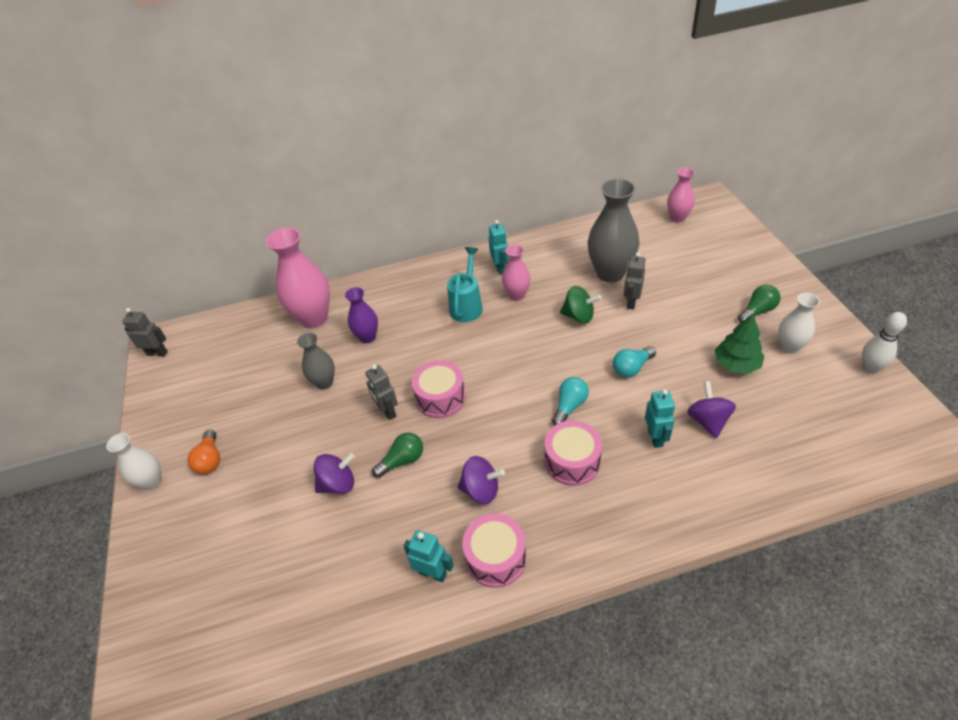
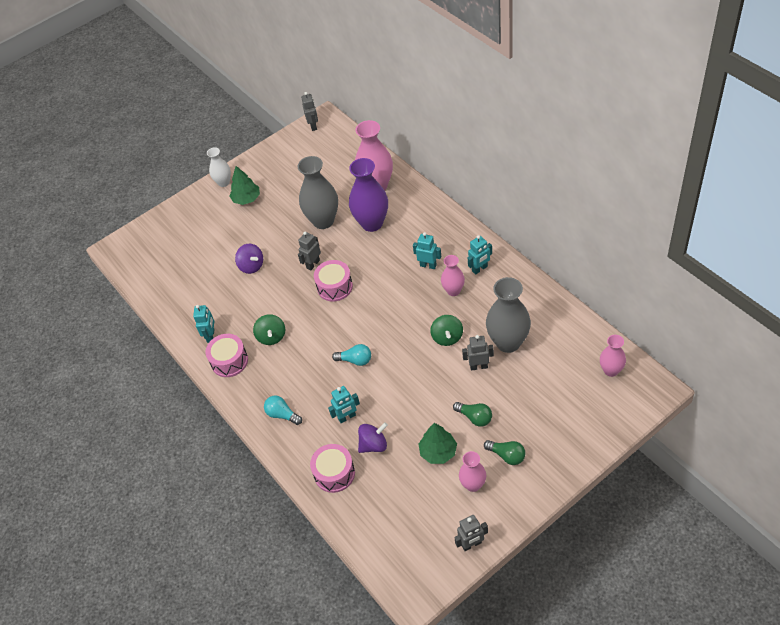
camera: 70 degrees right, 5 degrees up
orange light bulb [188,430,220,474] -> green tree [230,166,260,205]
grey vase [297,333,335,389] -> grey vase [298,156,338,229], size x1.76
purple vase [345,287,378,343] -> purple vase [349,158,388,232], size x1.76
green light bulb [372,433,423,478] -> green light bulb moved to [453,402,492,427]
turquoise watering can [447,247,483,322] -> turquoise robot [413,232,441,269]
purple spinning top [457,456,505,504] -> green spinning top [253,314,285,345]
pink drum [545,420,602,486] -> pink drum moved to [310,444,355,493]
turquoise light bulb [613,346,656,377] -> turquoise light bulb moved to [264,395,302,425]
white vase [778,293,820,354] -> pink vase [459,451,486,492]
white bowling pin [862,312,907,374] -> grey robot [454,515,488,551]

